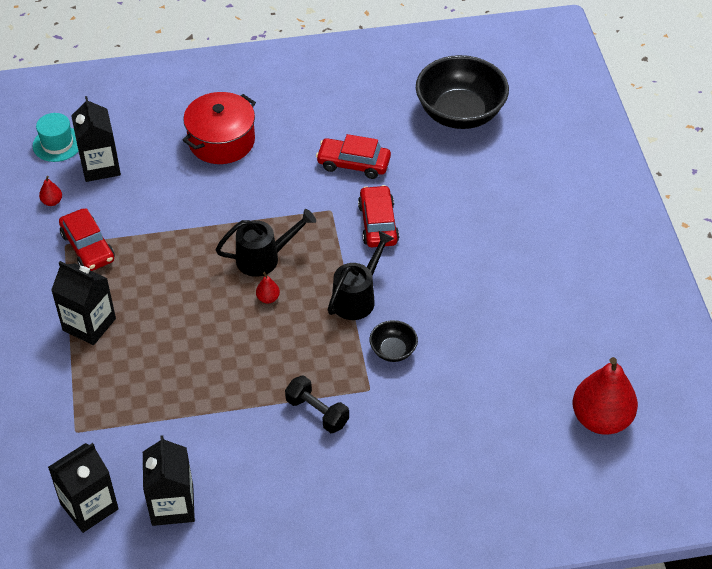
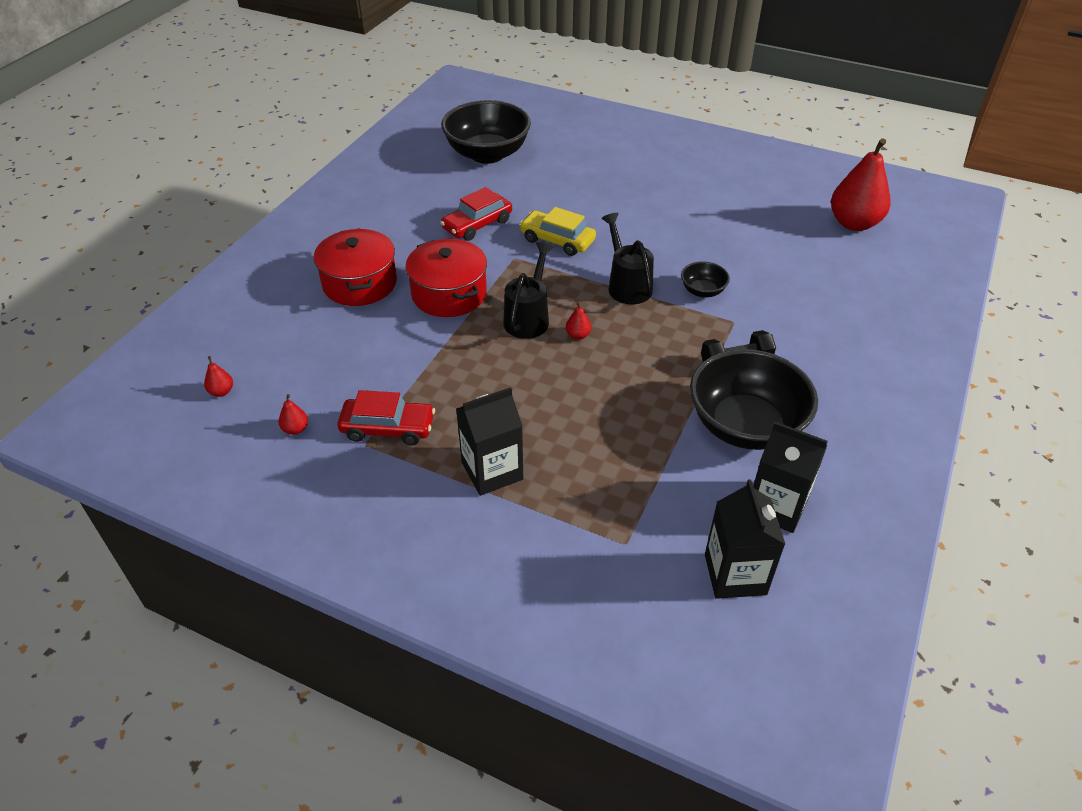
camera: 55 degrees left, 5 degrees down
turquoise hat [33,113,79,162] -> red pear [204,356,233,397]
black carton [71,96,121,182] -> none
red car [358,185,399,247] -> yellow car [519,207,596,256]
none -> red pot [405,239,487,317]
none -> black bowl [690,349,818,450]

